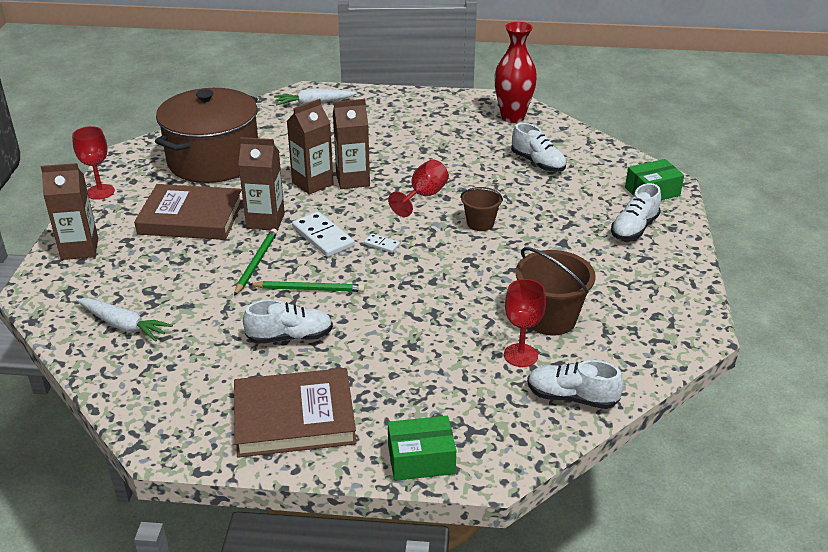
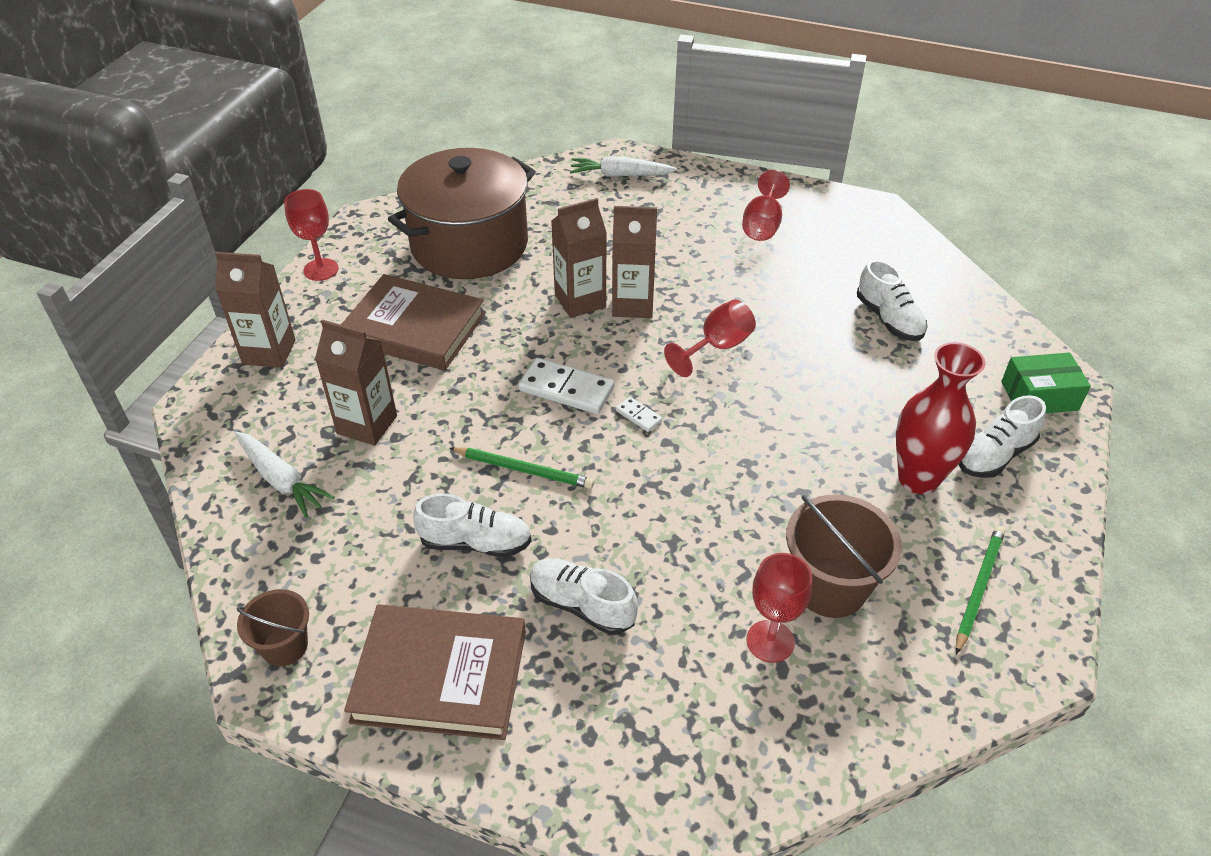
camera: 15 degrees right, 10 degrees up
green pencil [234,229,277,296] -> green pencil moved to [956,526,1005,655]
brown carton [238,137,285,231] -> brown carton moved to [315,320,397,446]
white domino [292,212,354,257] -> white domino turned 45 degrees counterclockwise [519,358,615,414]
green box [388,416,456,481] -> none
brown bucket [460,187,503,231] -> brown bucket moved to [237,589,309,666]
red vase [494,22,537,123] -> red vase moved to [896,342,985,494]
white shoe [527,360,624,409] -> white shoe moved to [530,558,638,635]
none -> red goblet [742,170,790,241]

